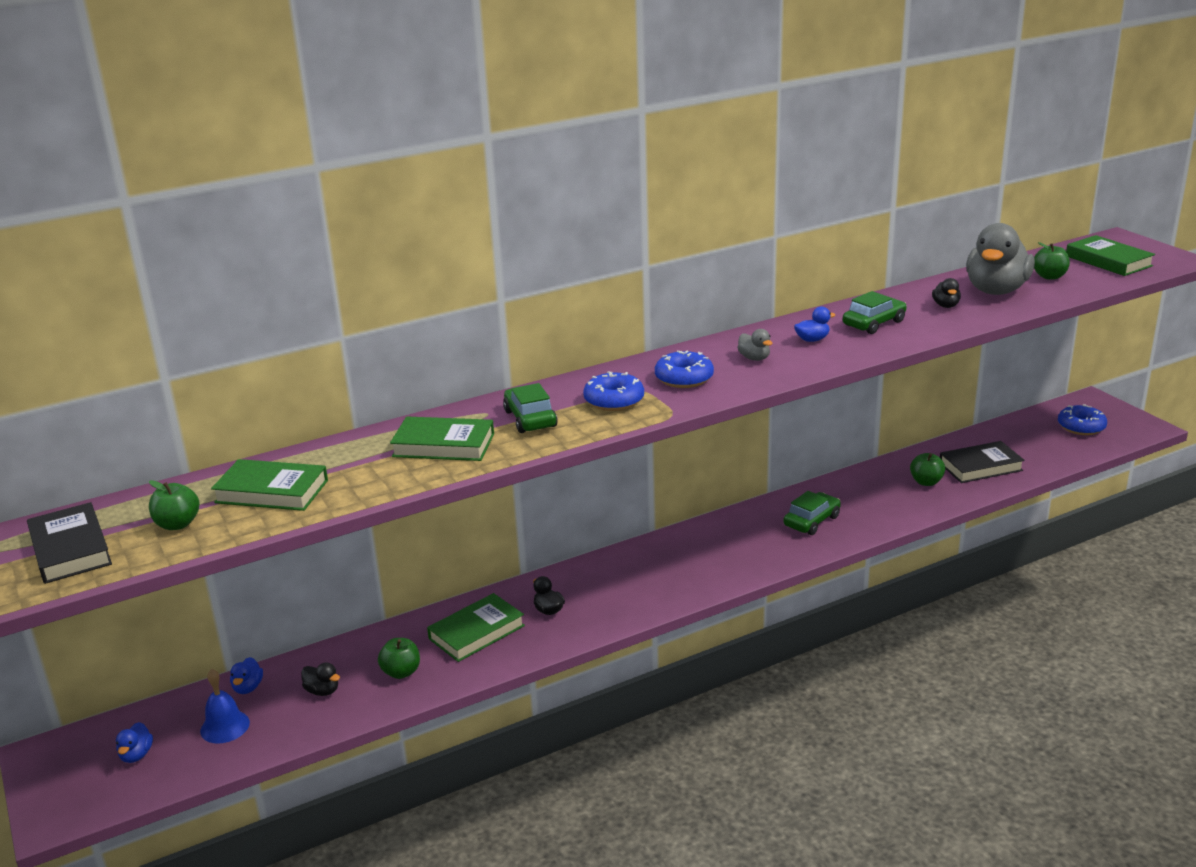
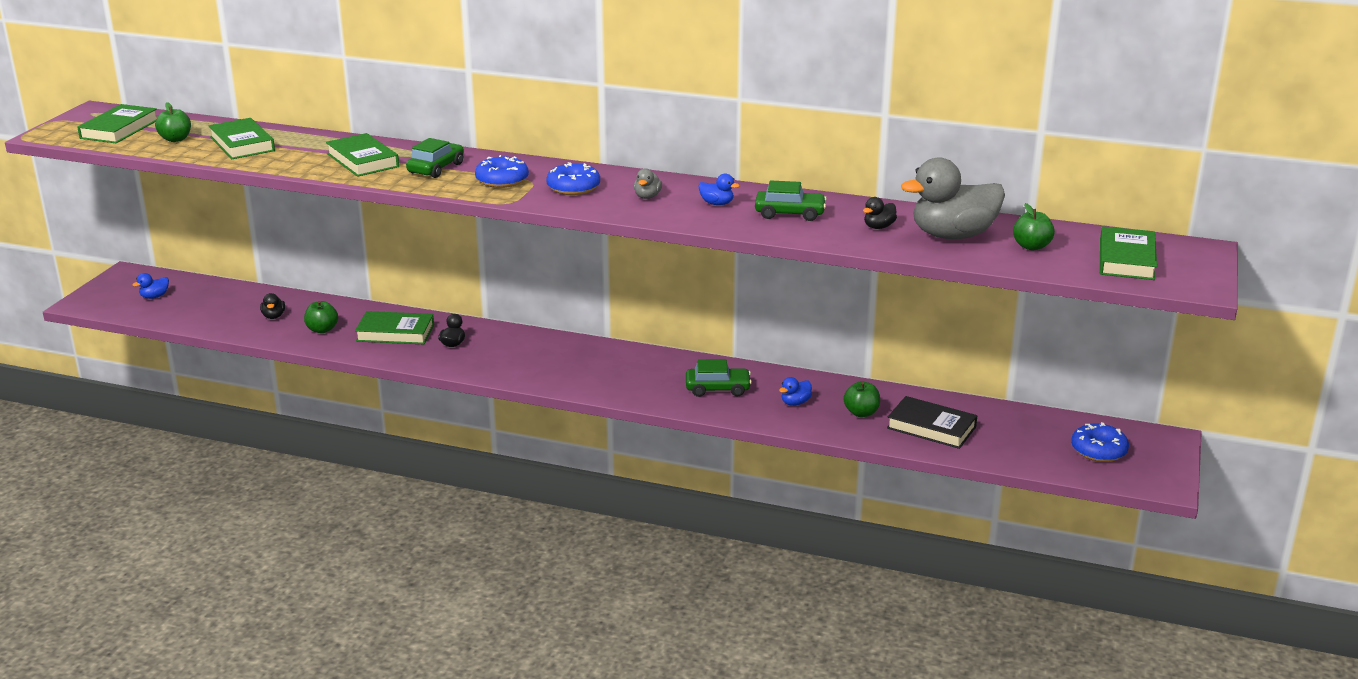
camera: 45 degrees right, 0 degrees up
black book [27,502,112,584] -> green book [77,104,157,143]
blue bell [200,669,250,744] -> none
blue duck [230,657,263,694] -> blue duck moved to [779,377,812,406]

